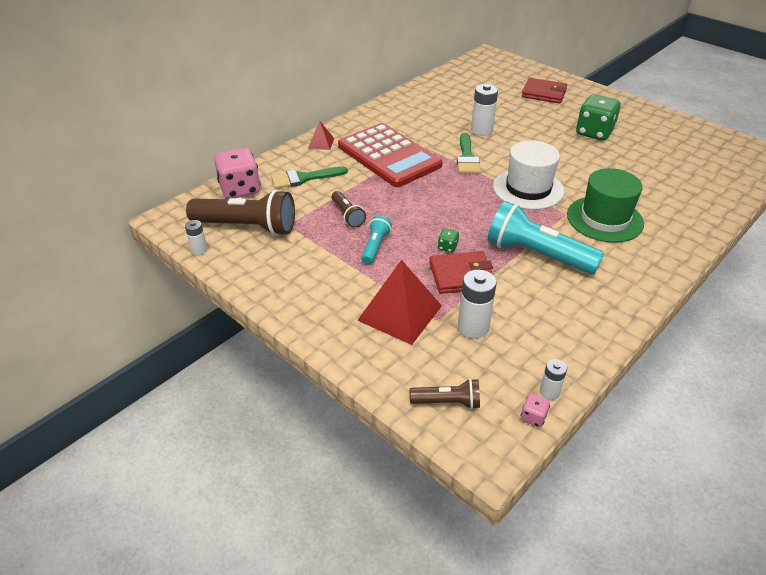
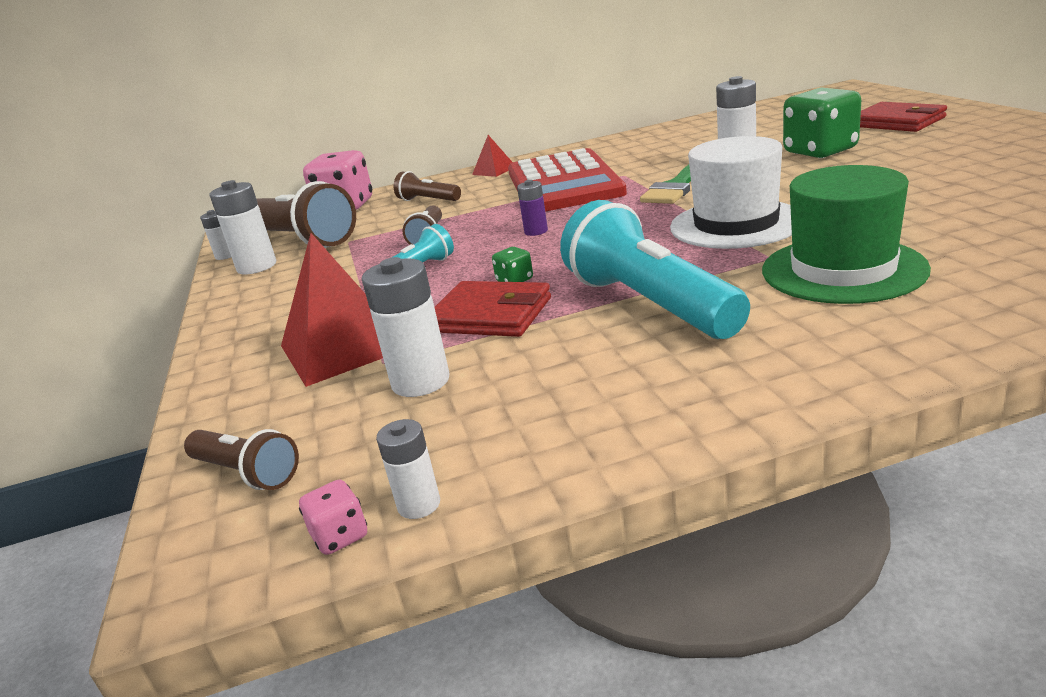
camera: 35 degrees right, 15 degrees down
green brush [271,166,348,189] -> brown flashlight [393,171,461,201]
green dice [576,95,621,141] -> green dice moved to [783,88,861,158]
none -> white battery [209,180,276,274]
none -> purple battery [517,180,548,236]

